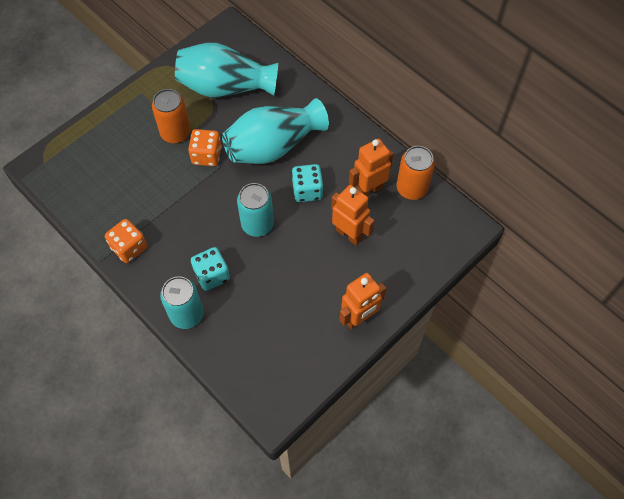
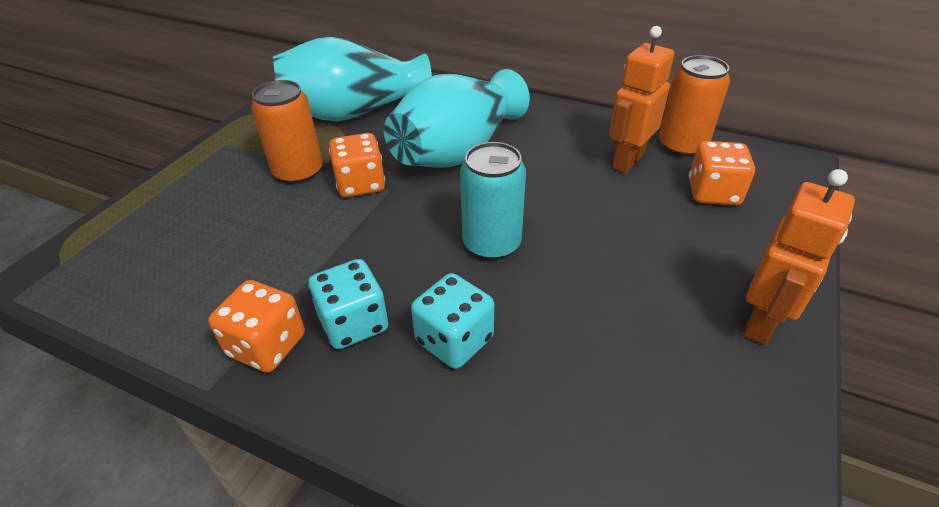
camera: 20 degrees left, 20 degrees down
turquoise can [160,276,204,329] -> none
turquoise dice [292,164,324,202] -> turquoise dice moved to [308,259,388,349]
orange robot [331,185,375,246] -> none
none -> orange dice [689,141,755,206]

